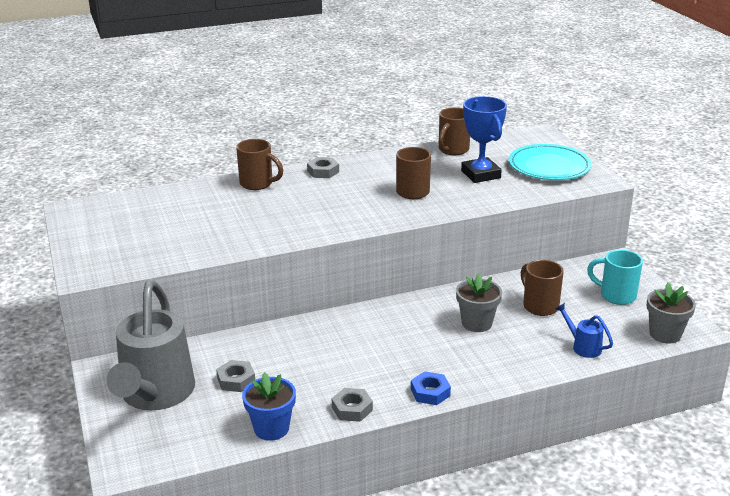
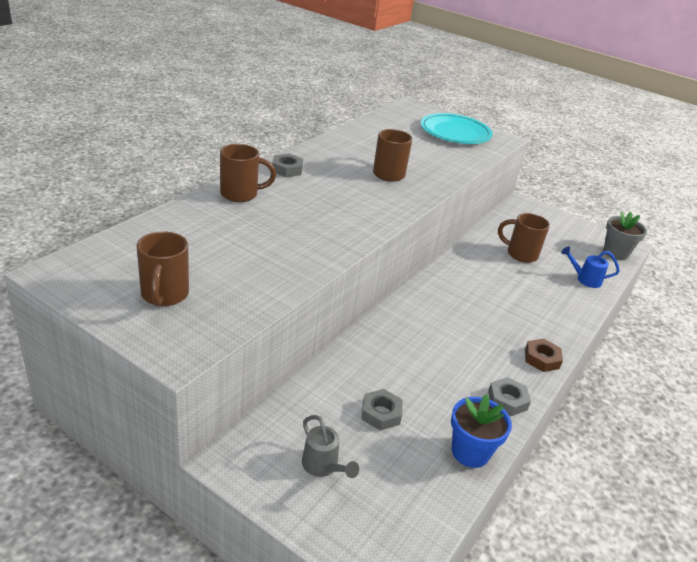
camera: 40 degrees left, 5 degrees up
grey watering can [106,280,195,410] -> grey watering can [302,415,359,478], size x0.41
blue nut [411,371,451,405] -> brown nut [525,339,563,372]
brown mug [438,107,470,155] -> brown mug moved to [136,232,189,306]
grey flower pot [456,273,502,332] -> none
blue trophy [461,96,507,183] -> none
turquoise mug [587,250,643,305] -> none

